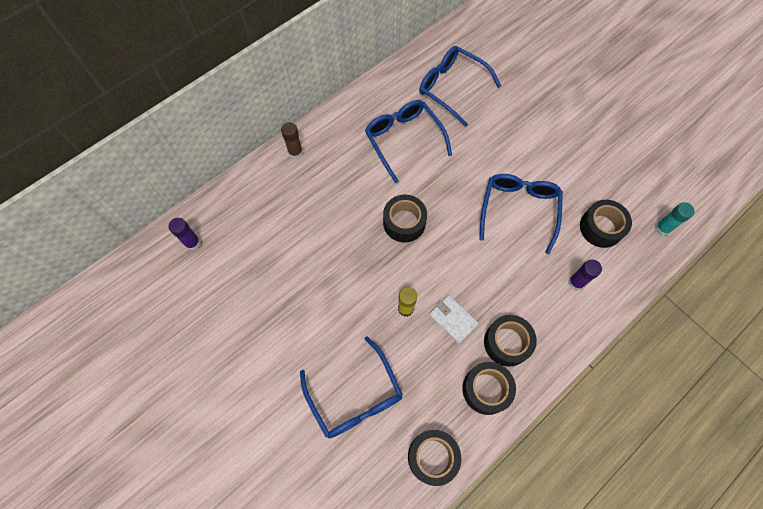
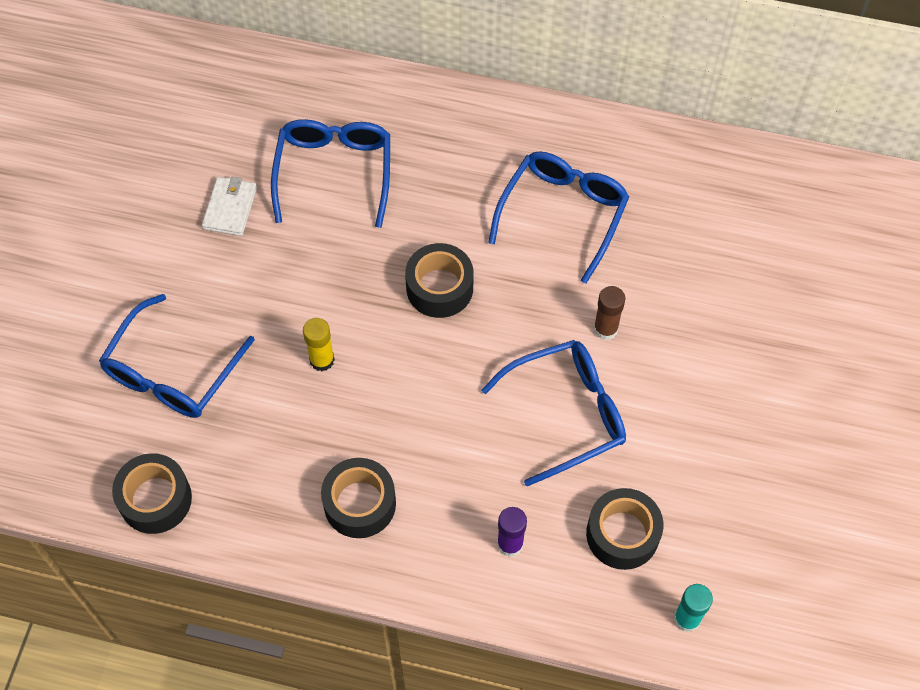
camera: 55 degrees right, 5 degrees down
purple glue stick [169,218,201,250] -> none
brown glue stick [281,122,303,159] -> brown glue stick moved to [593,286,625,340]
blue glasses [419,46,501,127] -> blue glasses moved to [271,119,390,228]
white wallet [429,295,479,344] -> white wallet moved to [202,176,257,236]
black tape [463,362,516,415] -> none

